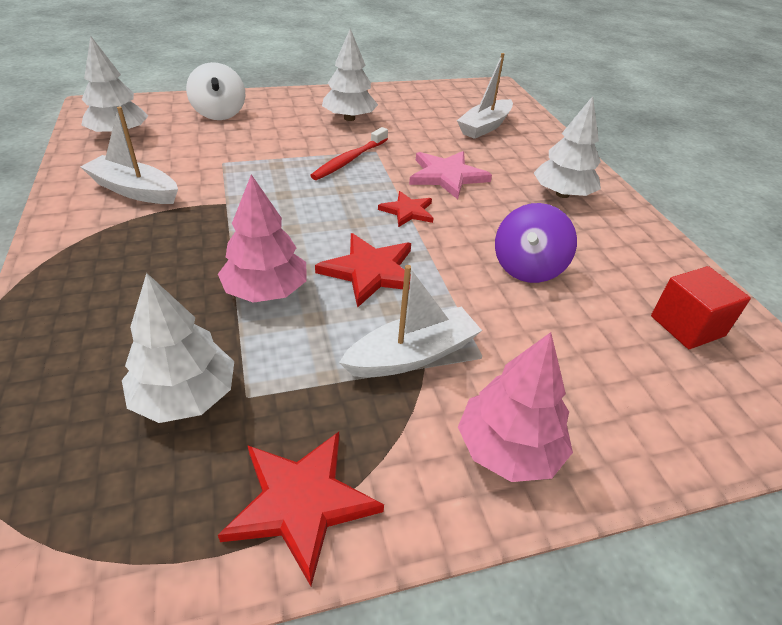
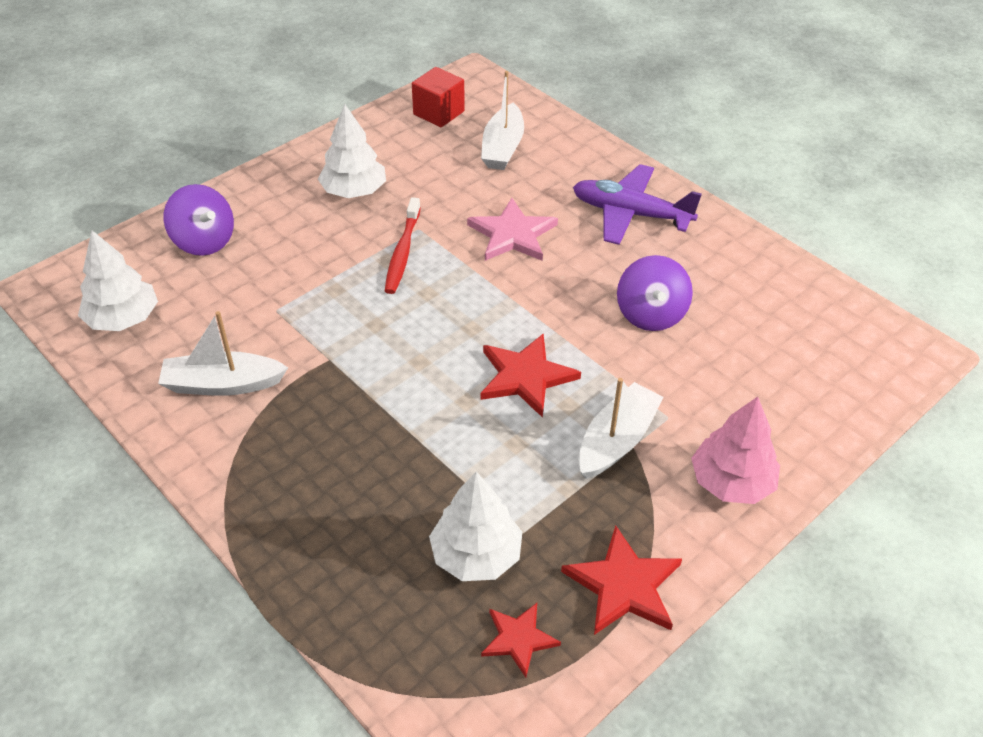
camera: 25 degrees left, 5 degrees up
white spinning top [186,62,245,120] -> purple spinning top [163,184,234,256]
pink tree [218,174,307,303] -> none
red star [378,191,433,227] -> red star moved to [481,603,561,678]
white tree [534,96,601,198] -> purple plane [573,164,702,245]
red cube [651,266,751,349] -> red cube moved to [412,67,465,127]

